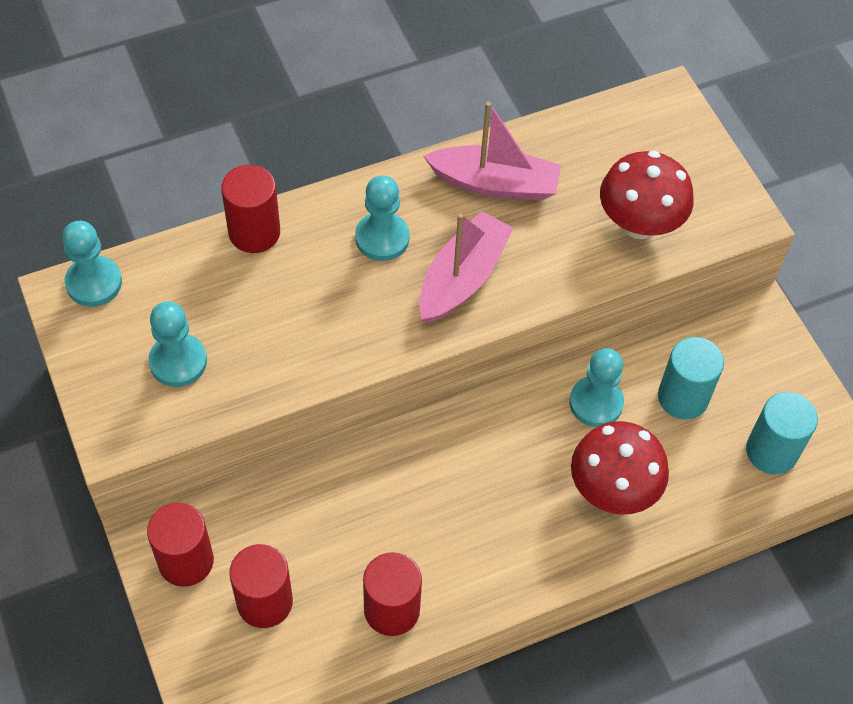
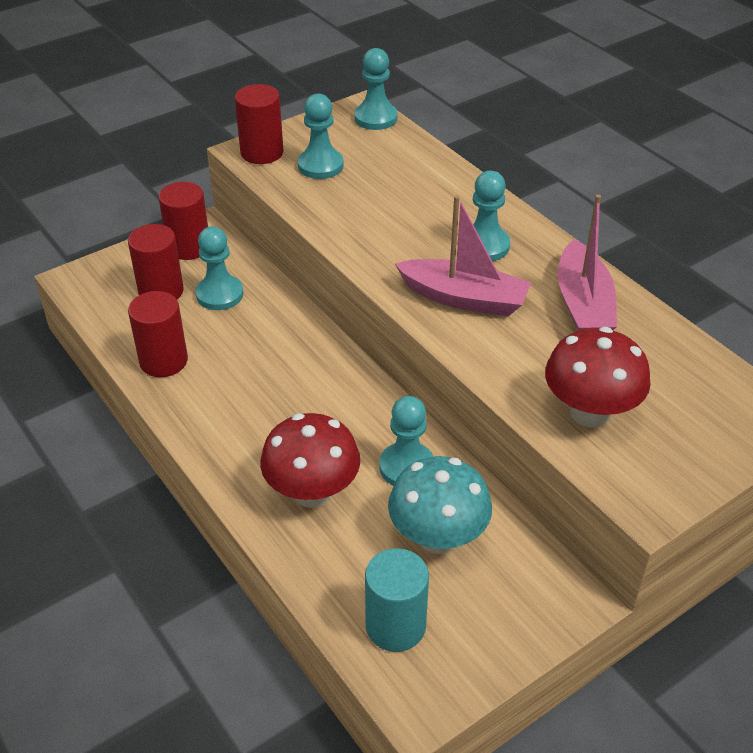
camera: 80 degrees right, 15 degrees down
red cylinder [221,165,280,253] -> red cylinder moved to [235,84,283,164]
turquoise cylinder [658,337,724,419] -> turquoise mushroom [388,456,492,554]
none -> turquoise pawn [195,226,243,310]

